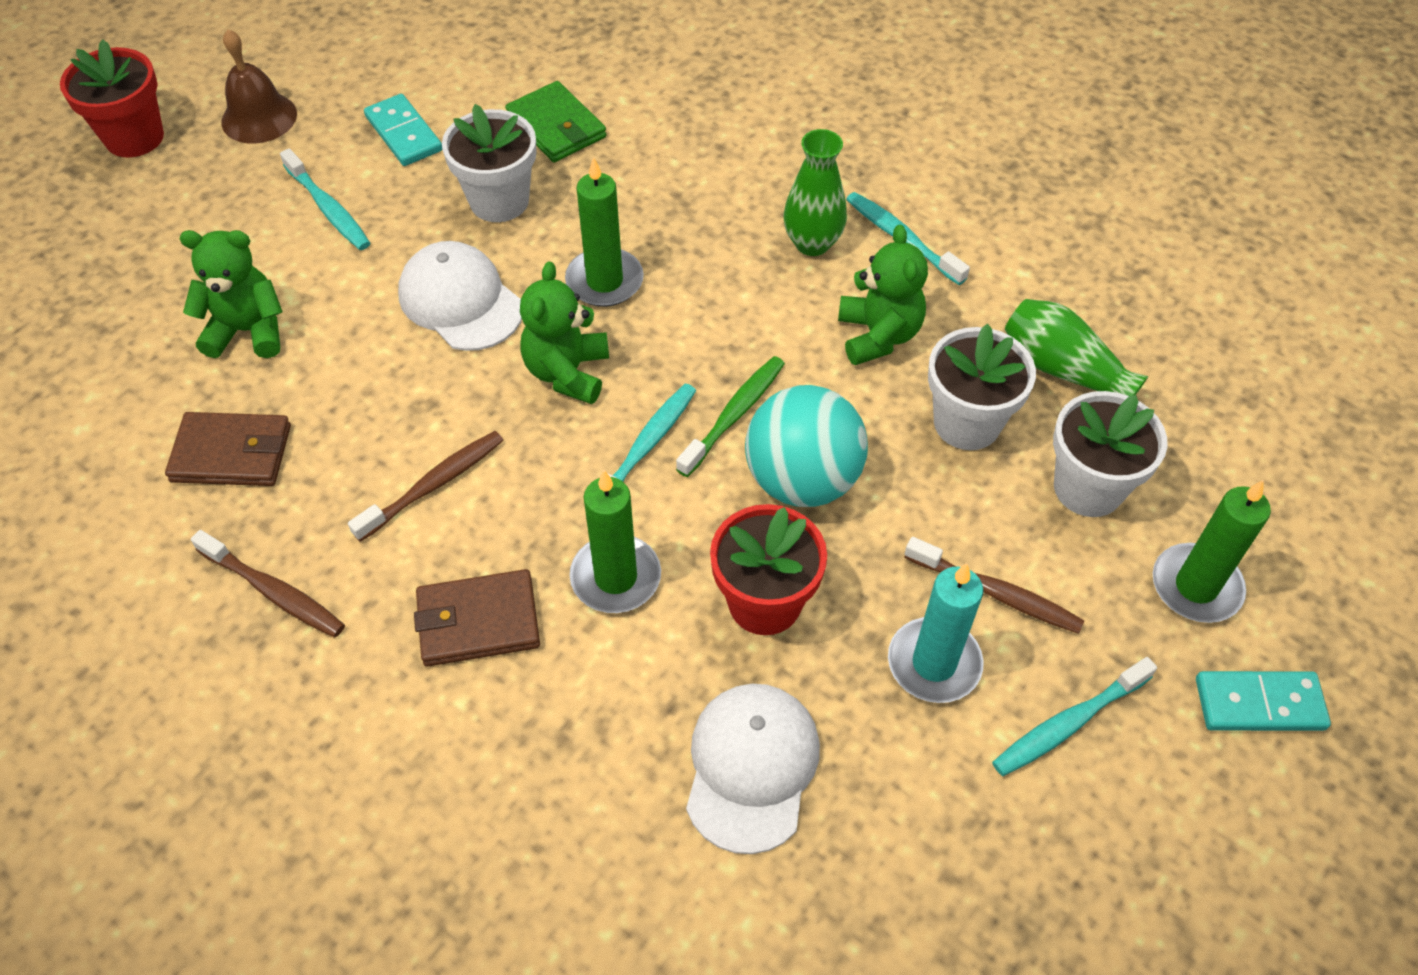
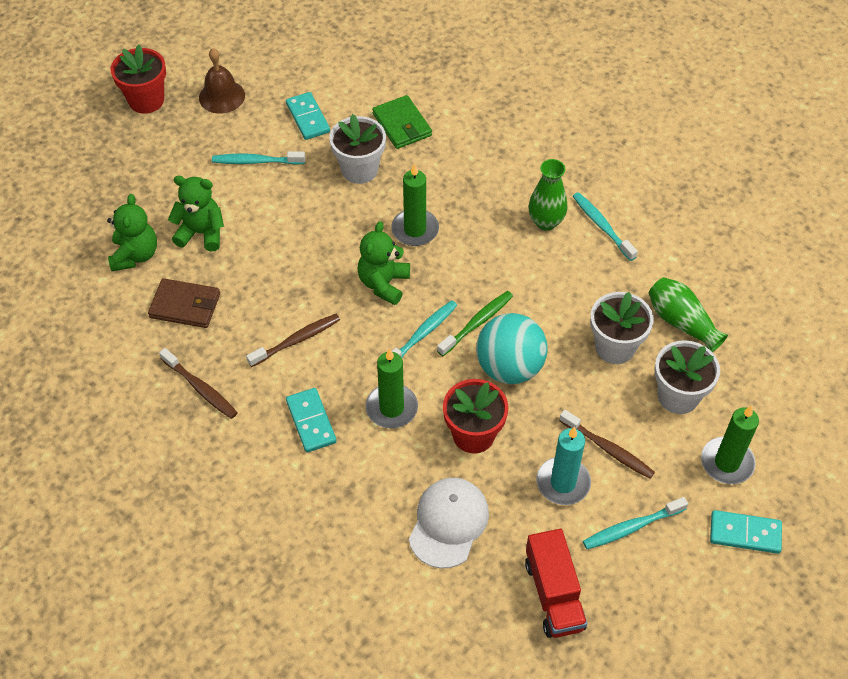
camera: 10 degrees right, 0 degrees up
turquoise toothbrush [280,148,370,250] -> turquoise toothbrush turned 120 degrees clockwise [212,151,305,165]
white cap [398,241,522,351] -> none
brown wallet [414,569,540,667] -> turquoise domino [286,388,337,452]
green teddy bear [838,224,928,365] -> green teddy bear moved to [107,194,157,271]
none -> red truck [525,529,587,638]

